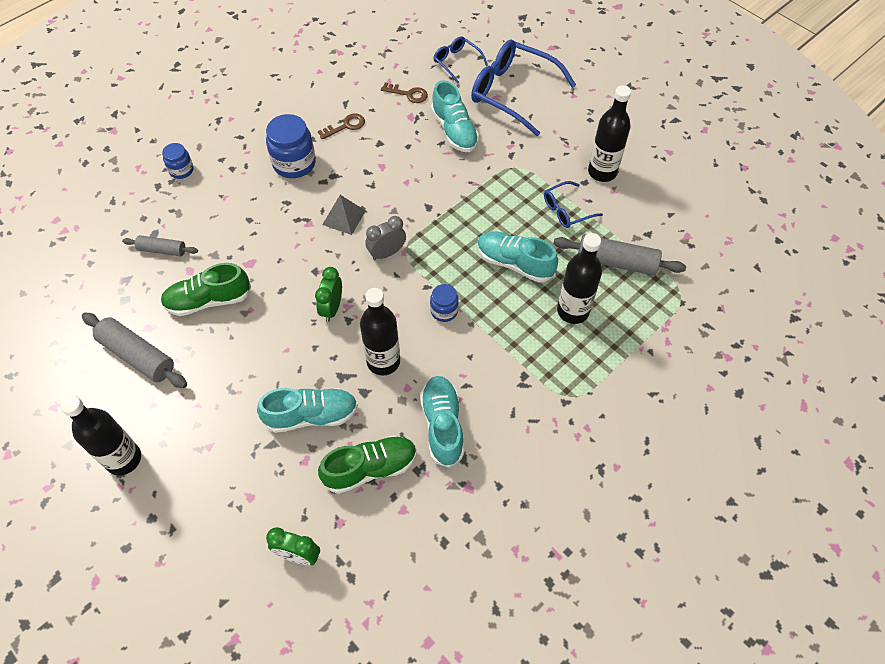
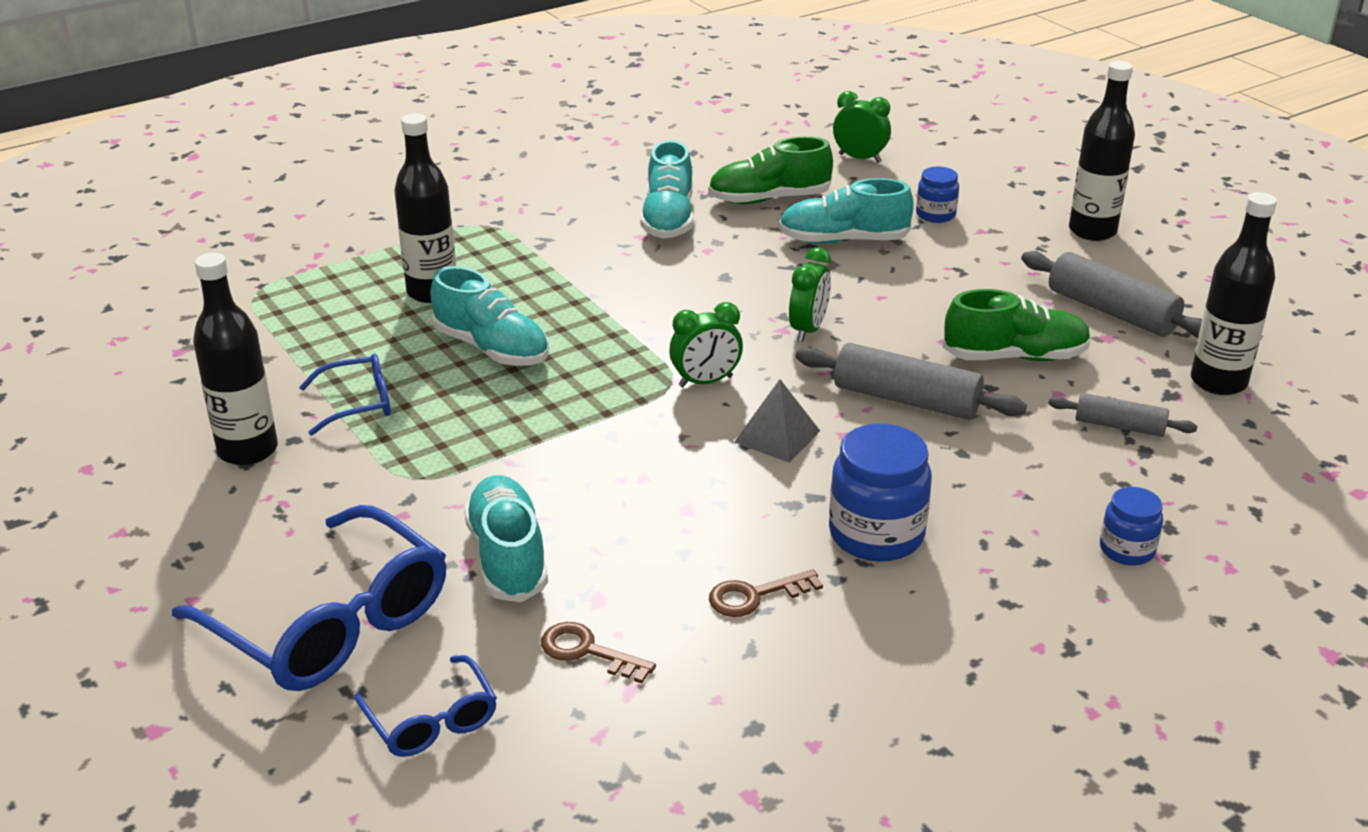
camera: 170 degrees left, 25 degrees down
black bottle [360,288,400,376] -> black bottle moved to [1191,192,1277,395]
grey clock [365,216,406,260] -> green clock [669,302,743,387]
blue jar [430,284,459,322] -> blue jar moved to [916,167,959,223]
grey rolling pin [553,234,686,275] -> grey rolling pin moved to [796,343,1027,420]

